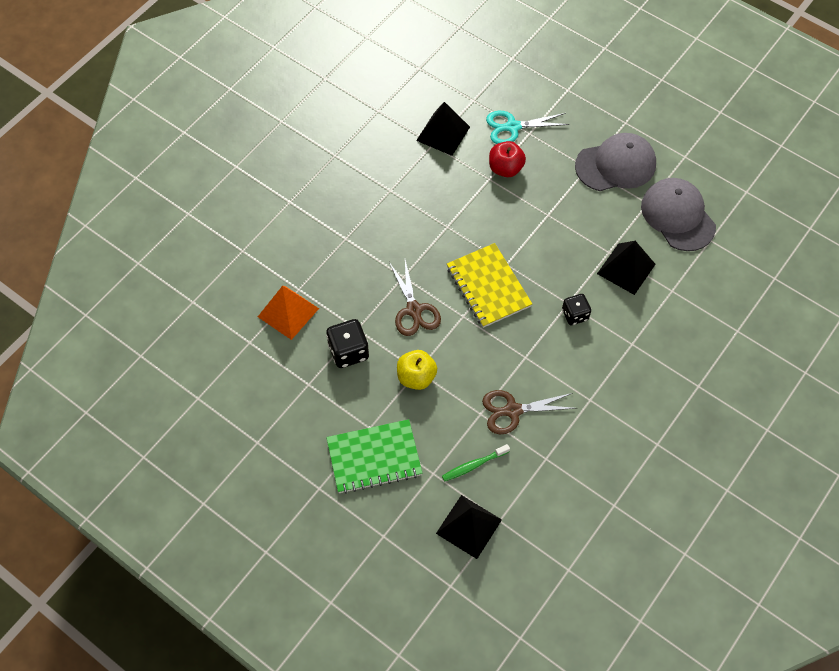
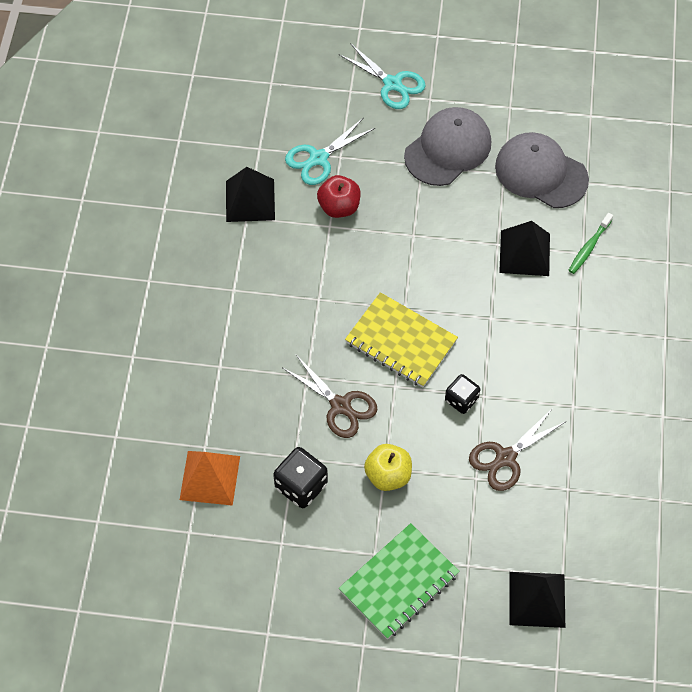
camera: 30 degrees left, 0 degrees up
green toothbrush [442,444,510,481] -> green toothbrush moved to [568,213,613,274]
black dice [562,294,591,325] -> black dice moved to [445,374,480,414]
none -> turquoise scissors [340,43,426,109]

